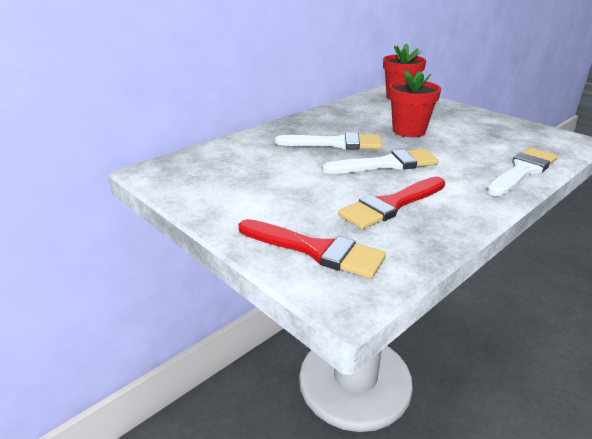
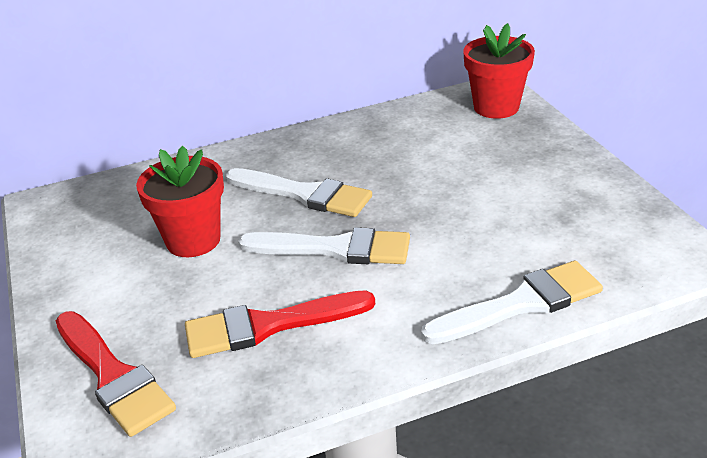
camera: 25 degrees right, 5 degrees up
red flower pot [389,70,441,137] -> red flower pot moved to [136,146,224,257]

